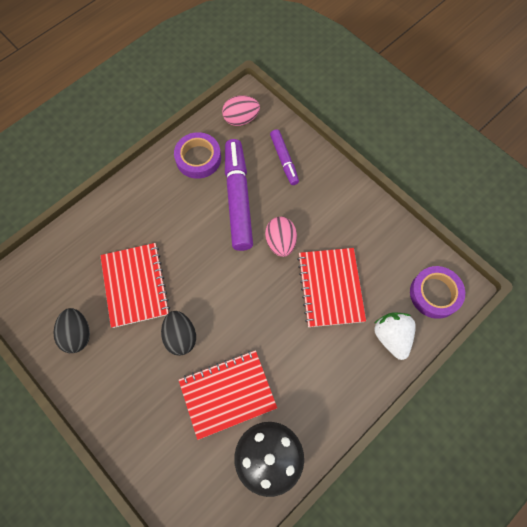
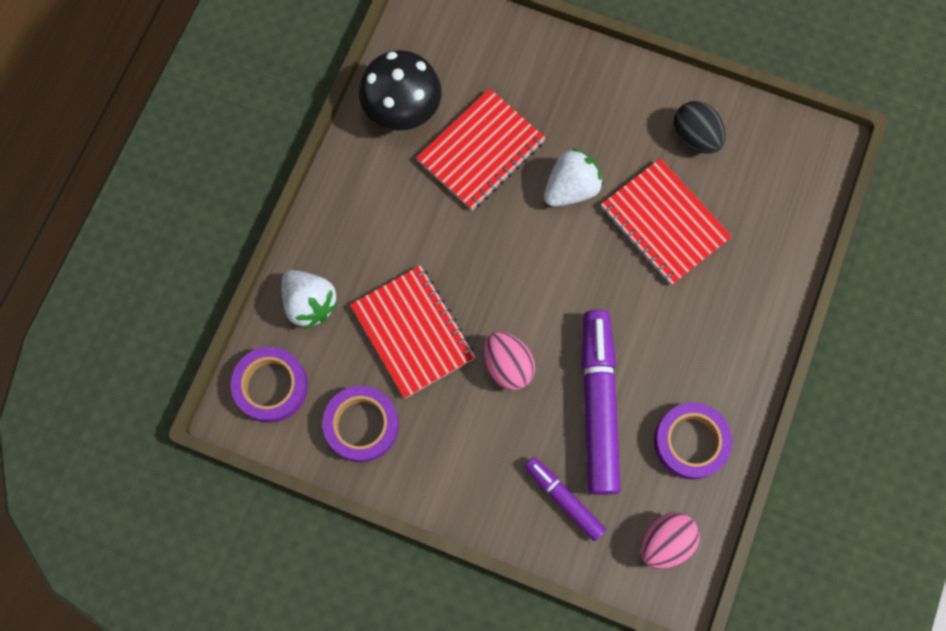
camera: 155 degrees right, 5 degrees up
black egg [161,311,196,356] -> white strawberry [544,148,603,207]
purple marker [225,139,253,251] -> purple marker turned 150 degrees counterclockwise [581,310,621,495]
none -> purple tape [323,386,399,462]

